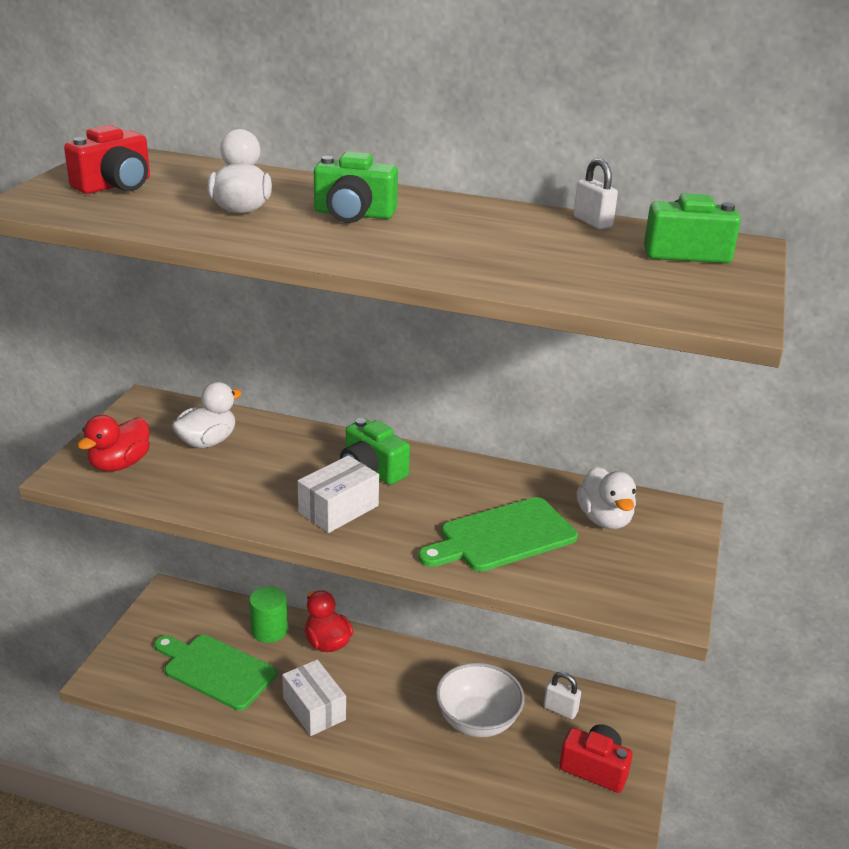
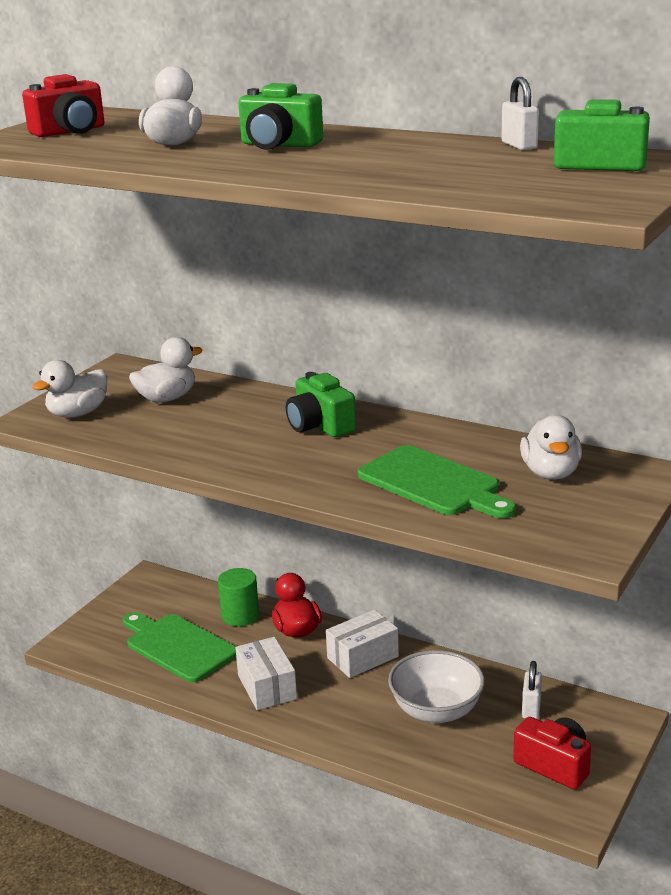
camera: 15 degrees right, 5 degrees down
red duck [77,415,150,471] -> white duck [32,360,107,418]
white box [298,455,379,533] -> white box moved to [326,610,399,678]
green cutting board [418,497,578,572] -> green cutting board turned 120 degrees counterclockwise [358,445,516,518]
white padlock [544,672,581,719] -> white padlock turned 60 degrees clockwise [522,661,542,719]

